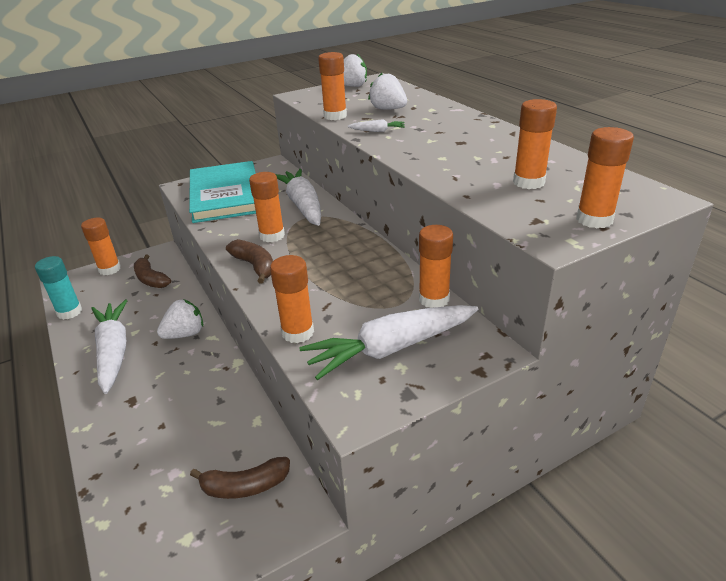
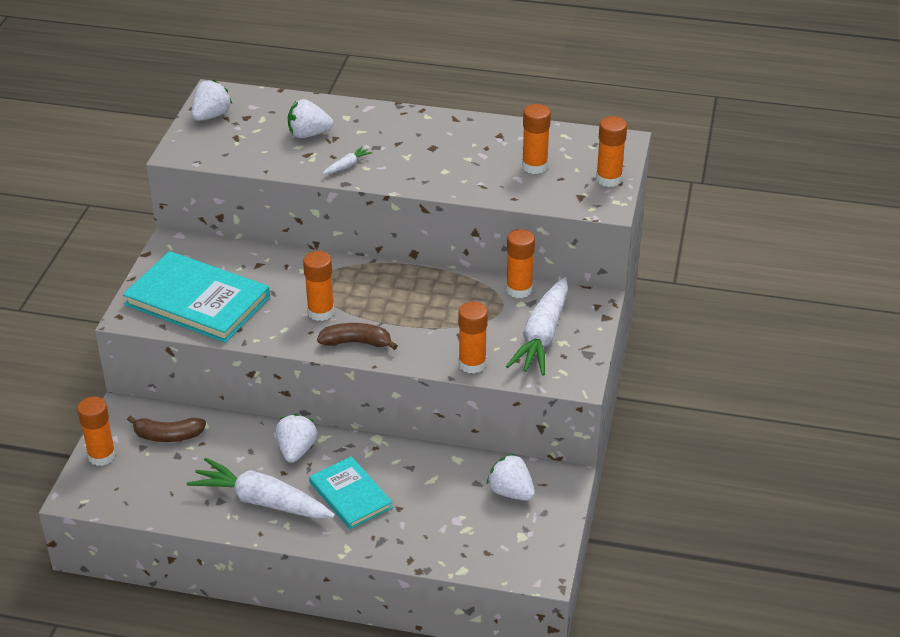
camera: 50 degrees left, 5 degrees up
turquoise glue stick [35,256,82,320] -> none
brown banana [190,457,290,499] -> white strawberry [487,454,535,501]
white carrot [275,169,321,226] -> none
orange glue stick [318,52,347,120] -> none
none -> turquoise book [309,456,393,529]

